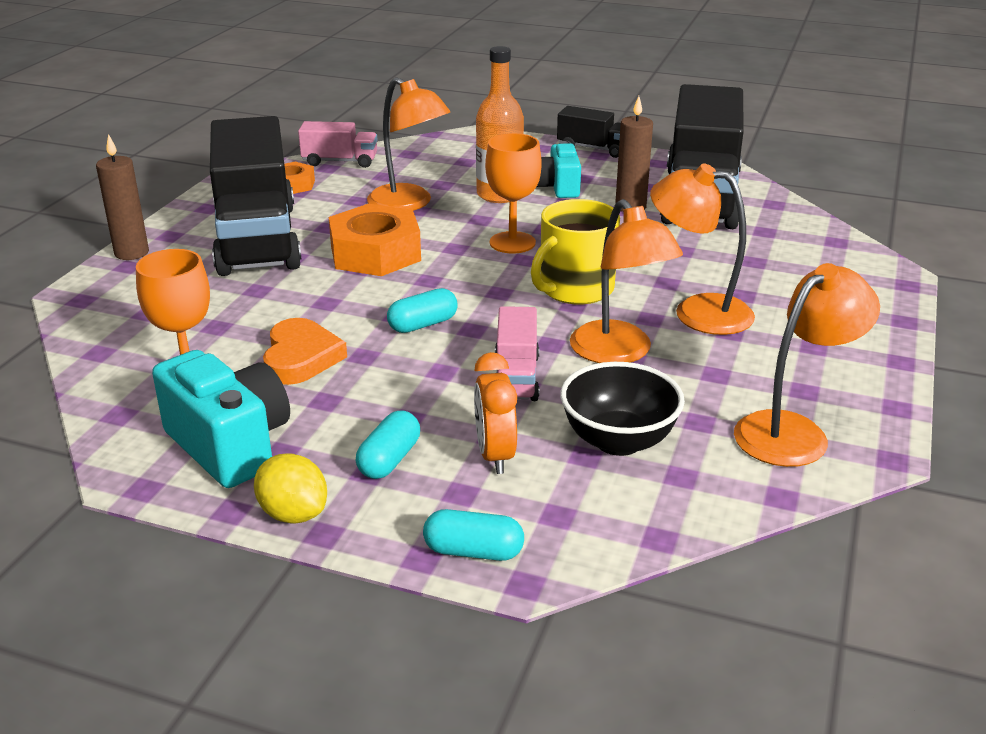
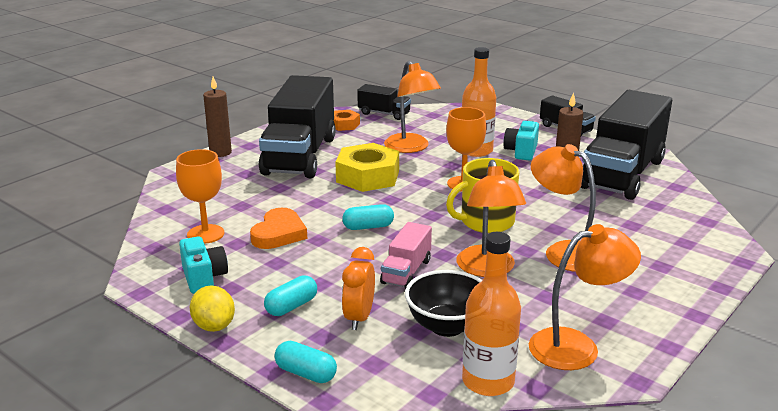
camera: 20 degrees right, 5 degrees down
turquoise camera [152,350,290,488] -> turquoise camera [179,237,228,294], size x0.64
pink truck [298,121,377,168] -> black truck [357,84,411,120]
orange nut [329,204,421,276] -> yellow nut [335,143,399,192]
none -> orange bottle [462,232,521,396]

